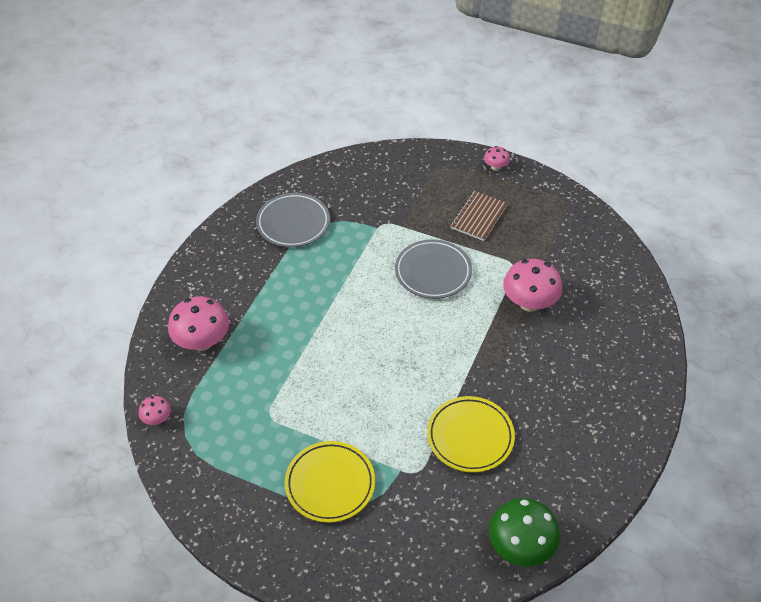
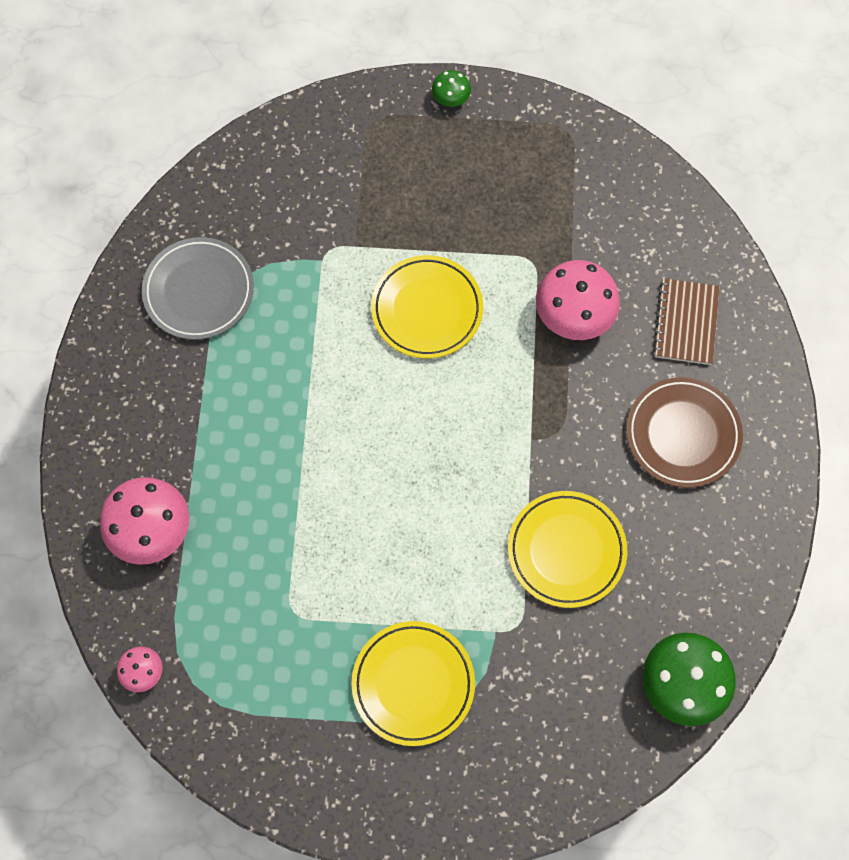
camera: 20 degrees left, 20 degrees up
grey plate [395,239,472,299] -> yellow plate [371,255,483,359]
brown notebook [450,191,508,241] -> brown notebook moved to [653,278,720,365]
pink mushroom [484,146,510,171] -> green mushroom [432,70,471,107]
none -> brown plate [626,377,743,488]

